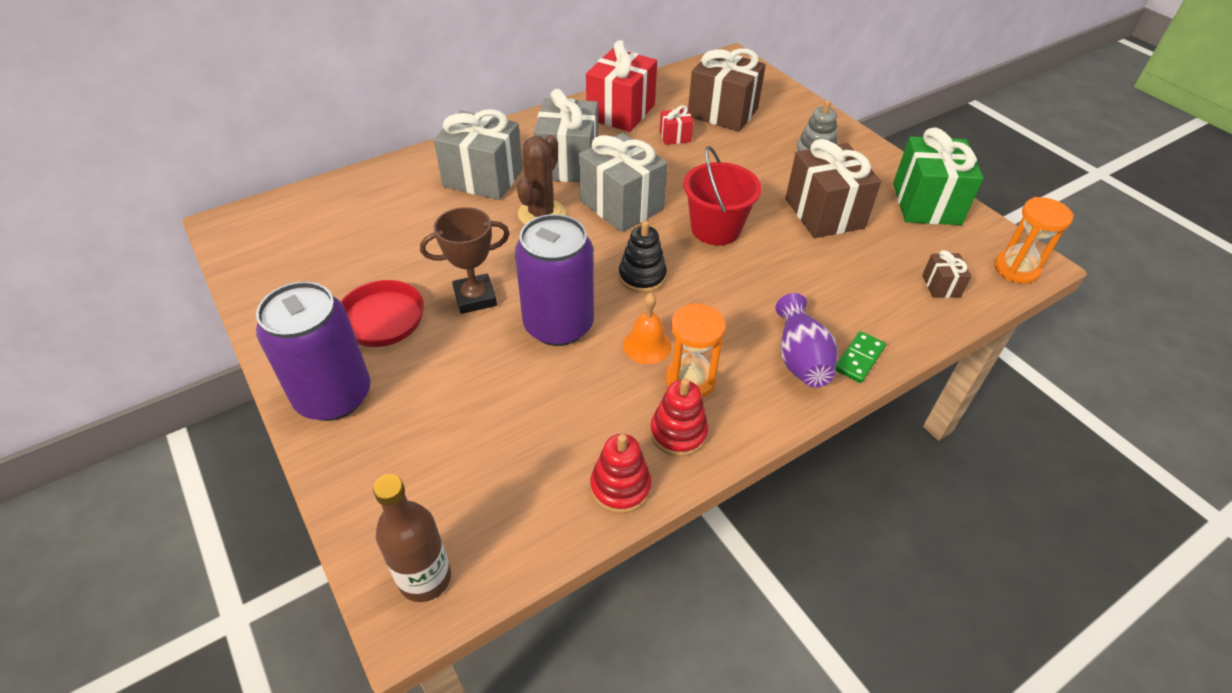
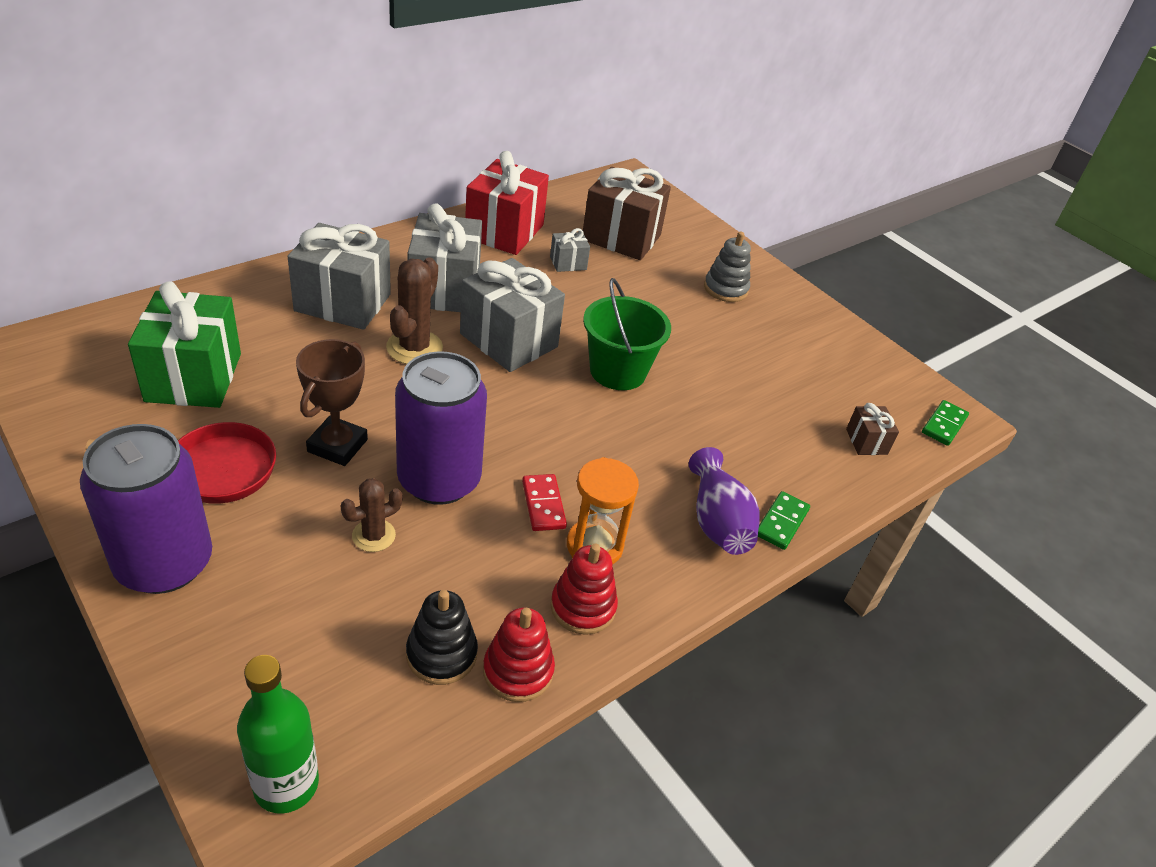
camera: 10 degrees left, 5 degrees down
brown bottle [373,474,451,602] -> green bottle [237,655,319,814]
brown trophy [420,207,510,314] -> brown trophy turned 45 degrees counterclockwise [296,339,368,466]
black stacking toy [619,221,667,293] -> black stacking toy moved to [406,590,478,685]
orange bell [623,293,672,364] -> red domino [522,474,567,531]
red gift [660,105,693,145] -> grey gift [550,228,590,272]
red bucket [683,146,761,245] -> green bucket [583,278,671,390]
brown gift [785,139,881,238] -> none
green gift [893,128,984,225] -> green gift moved to [128,282,241,408]
orange hourglass [994,197,1074,284] -> green domino [922,400,969,446]
none -> brown cactus [341,478,403,552]

